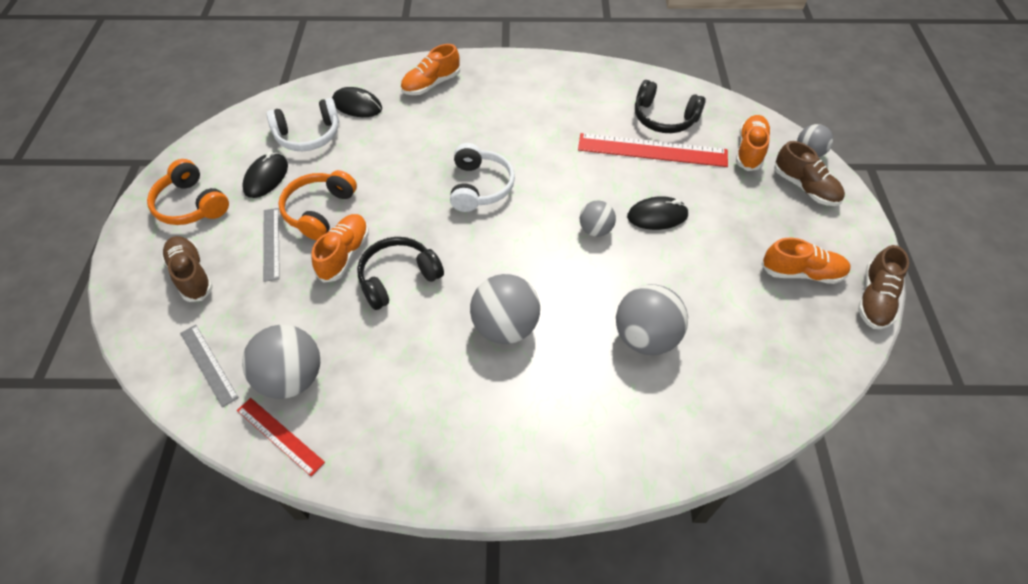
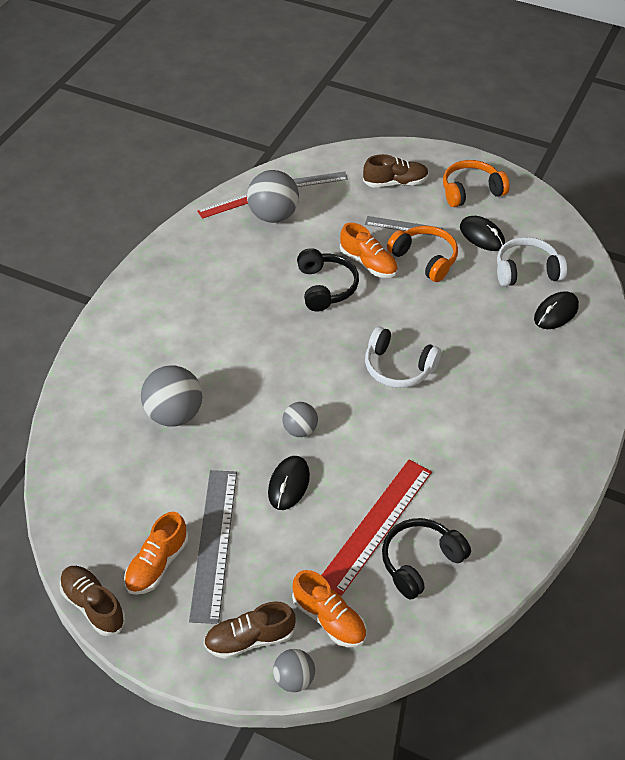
camera: 115 degrees right, 5 degrees down
white headphones [267,98,339,151] -> white headphones turned 75 degrees clockwise [497,237,567,286]
orange shoe [400,44,460,95] -> none
grey ball [470,274,540,344] -> none
none -> grey ruler [189,470,237,624]

